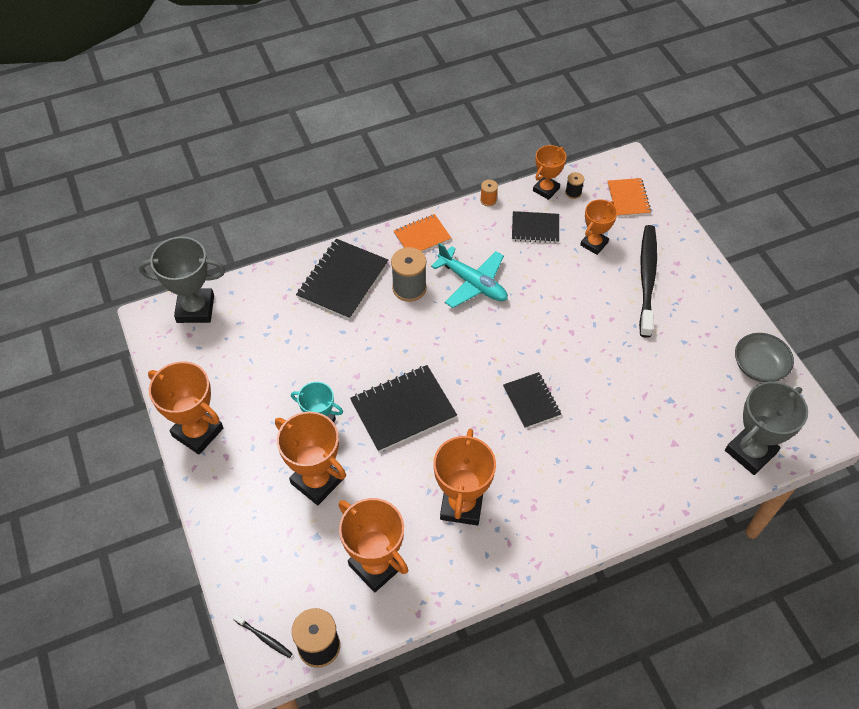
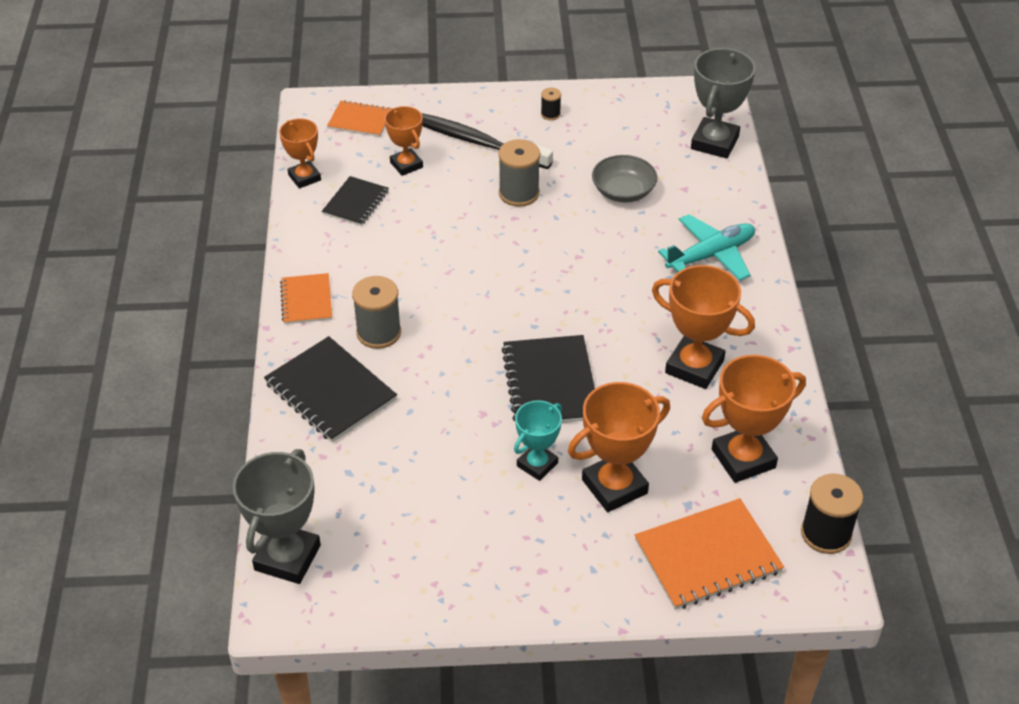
camera: 70 degrees left, 10 degrees down
orange trophy [148,361,223,455] -> none
black toothbrush [233,614,293,658] -> none
turquoise plane [431,243,508,308] -> turquoise plane moved to [658,214,755,281]
orange spool [480,180,498,206] -> none
black notebook [503,372,561,428] -> none
black spool [565,172,584,199] -> black spool moved to [541,88,561,120]
grey trophy [725,381,808,475] -> grey trophy turned 45 degrees clockwise [691,48,756,159]
grey bowl [735,333,794,382] -> grey bowl moved to [592,155,657,203]
none -> grey spool [498,139,540,207]
none -> orange notebook [635,498,784,610]

